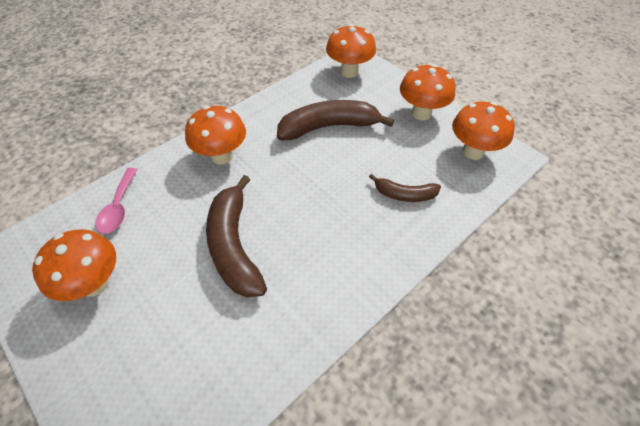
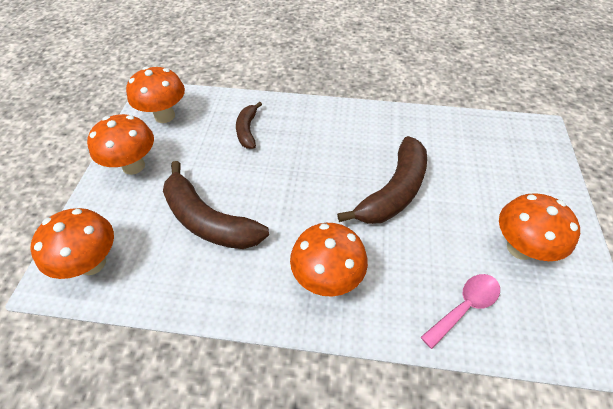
camera: 130 degrees left, 0 degrees up
brown banana [369,174,441,202] -> brown banana turned 150 degrees counterclockwise [236,102,262,149]

